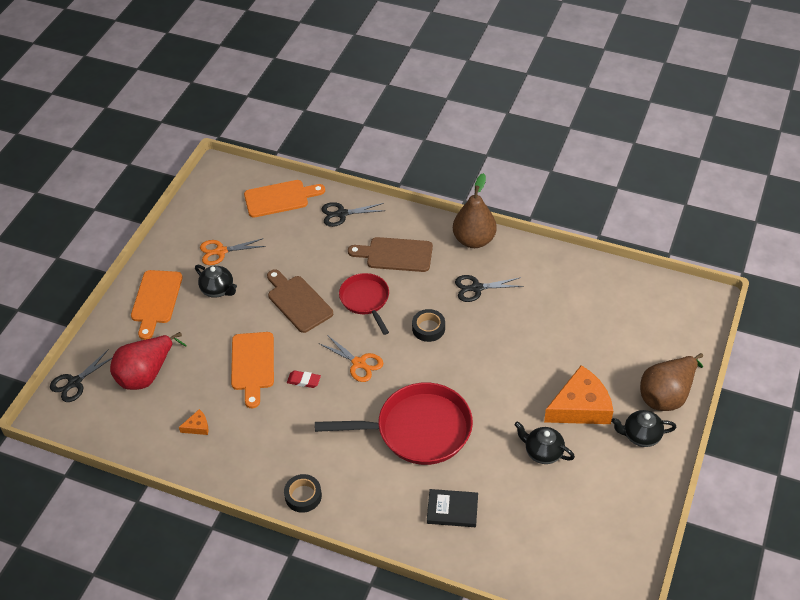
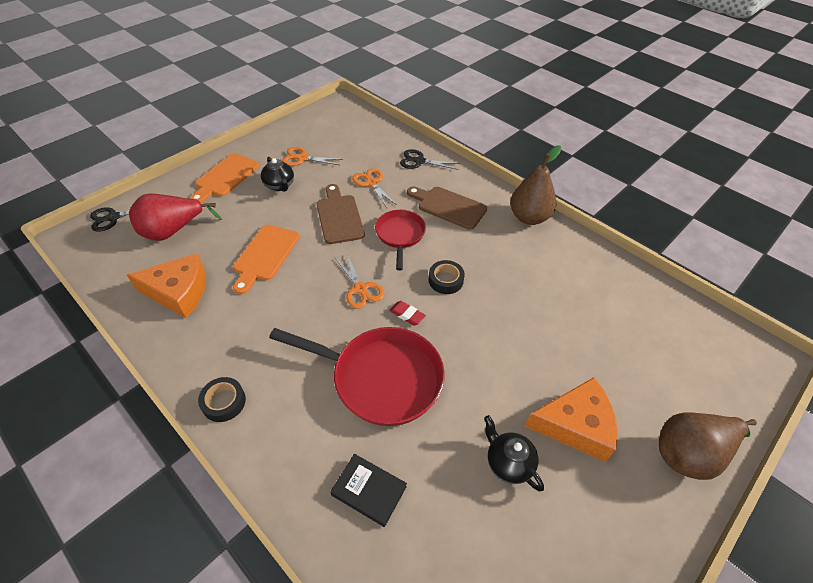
camera: 20 degrees right, 0 degrees up
orange cheese [179,409,209,435] -> orange cheese [127,253,206,318], size x2.34
orange cutting board [244,180,325,218] -> none
red eraser [287,371,321,388] -> red eraser moved to [389,301,426,325]
black scissors [455,275,523,302] -> none
black teapot [611,410,677,447] -> none
none -> orange scissors [352,168,397,208]

